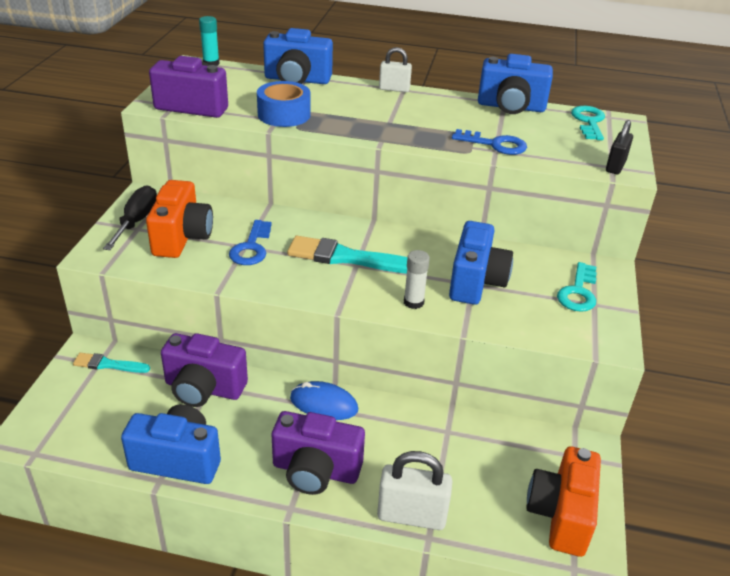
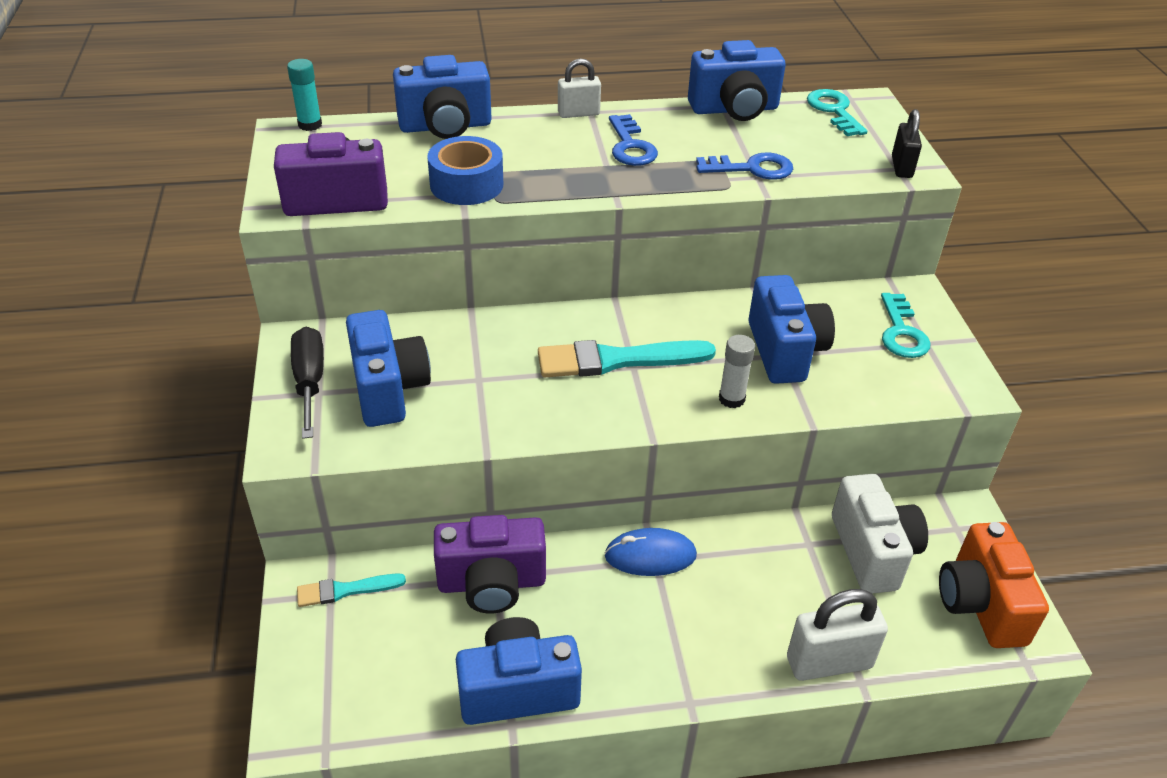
camera: 20 degrees left, 5 degrees up
orange camera [146,180,213,258] -> blue camera [346,310,431,427]
blue key [229,220,272,265] -> blue key moved to [609,114,658,166]
purple camera [272,411,365,495] -> none
none -> white camera [832,474,928,593]

